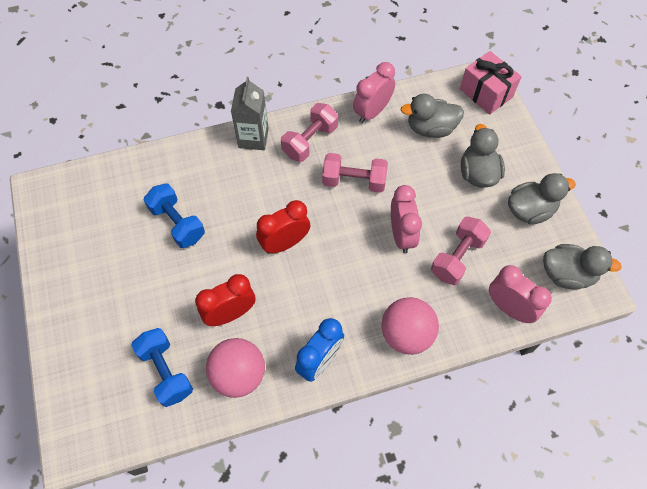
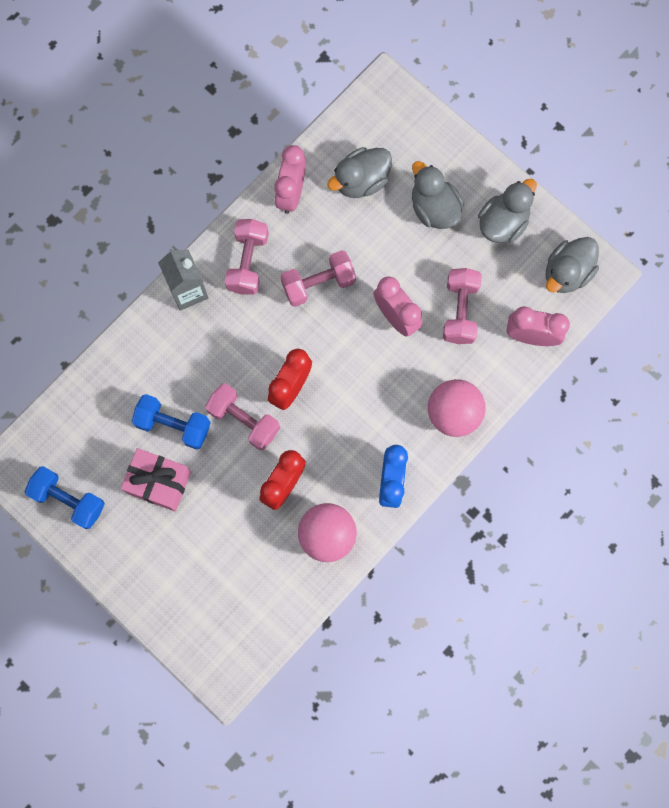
camera: 30 degrees left, 15 degrees up
blue dumbbell [131,328,193,407] -> blue dumbbell moved to [24,466,105,529]
pink gift [460,51,522,115] -> pink gift moved to [121,448,191,511]
grey duck [543,244,622,290] -> grey duck turned 150 degrees clockwise [546,237,599,293]
none -> pink dumbbell [205,383,280,450]

